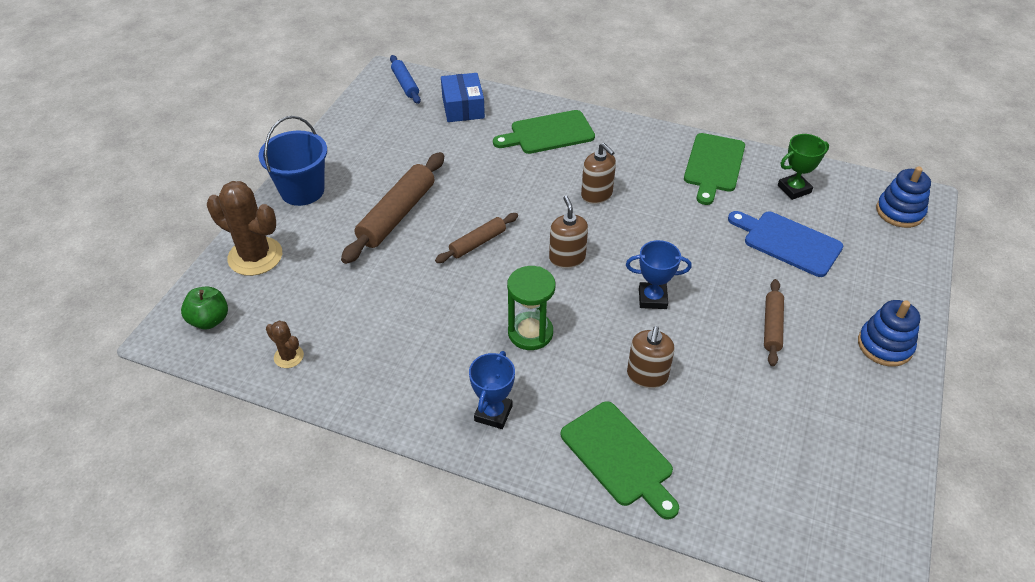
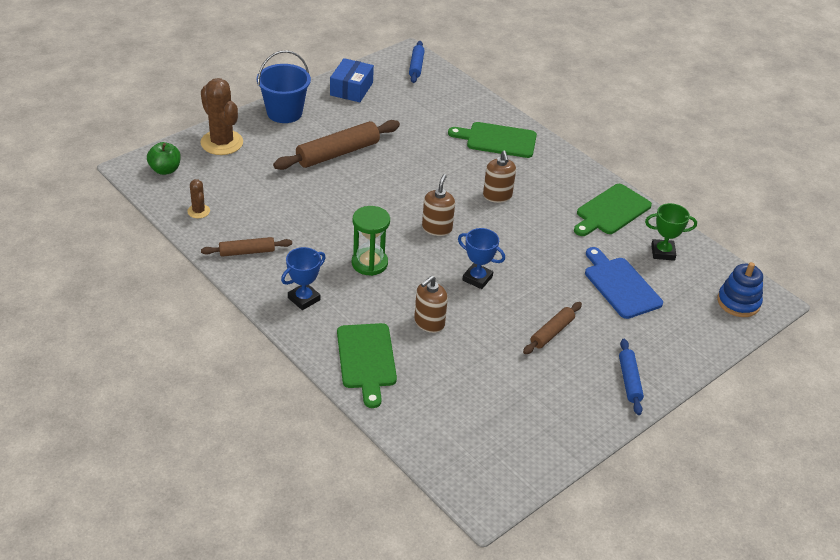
camera: 25 degrees right, 5 degrees down
brown rolling pin [435,213,518,263] -> brown rolling pin moved to [201,237,292,257]
blue box [441,73,485,122] -> blue box moved to [330,58,374,102]
blue stacking toy [858,300,920,367] -> blue rolling pin [619,339,644,415]

